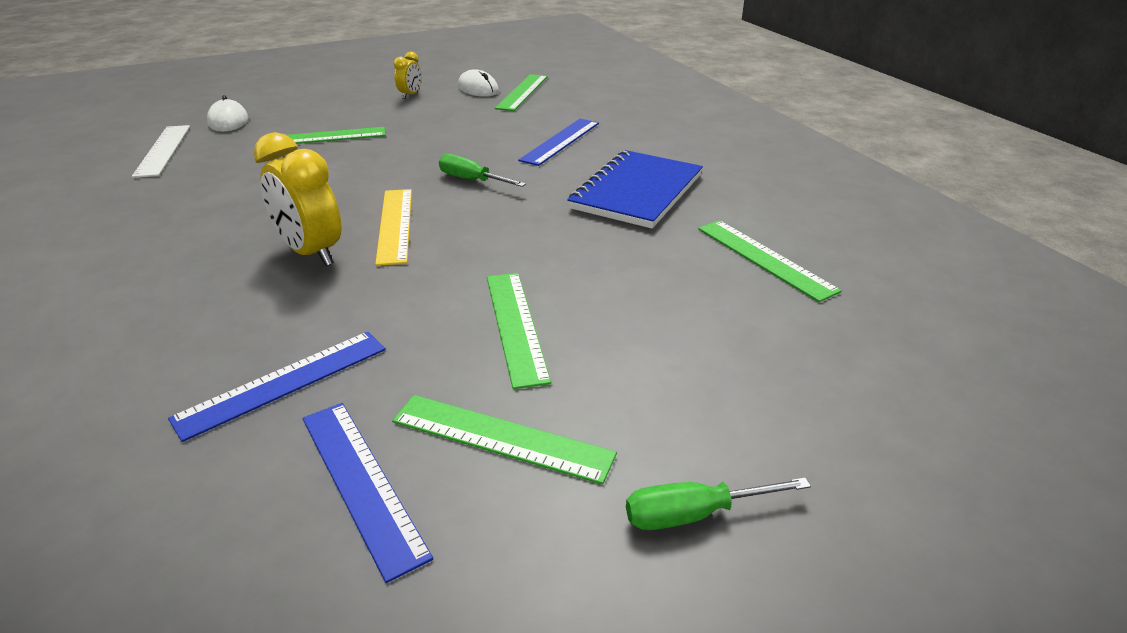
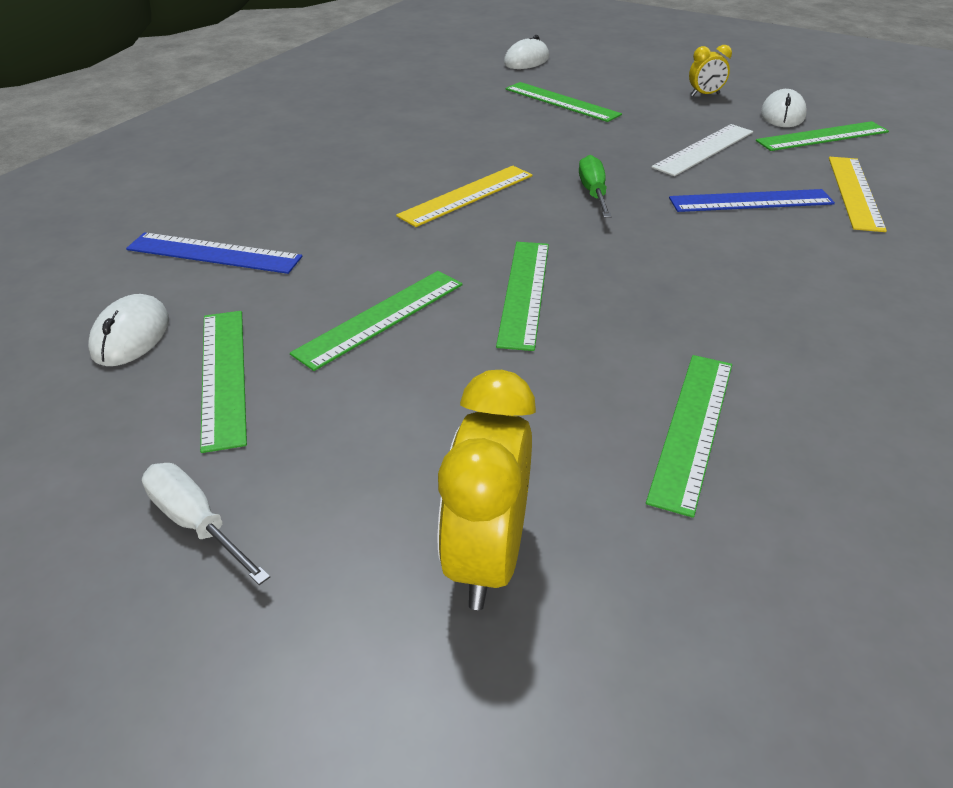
camera: 55 degrees right, 5 degrees up
white ruler [132,125,190,178] -> white ruler moved to [651,124,753,176]
yellow clock [254,132,341,266] -> yellow clock moved to [438,370,536,610]
blue ruler [303,403,433,583] -> white mouse [88,294,169,366]
blue notebook [567,150,703,228] -> none
green screwdriver [626,477,811,530] -> white screwdriver [142,463,270,585]
none -> green ruler [496,242,549,351]
none -> yellow ruler [829,157,887,232]

